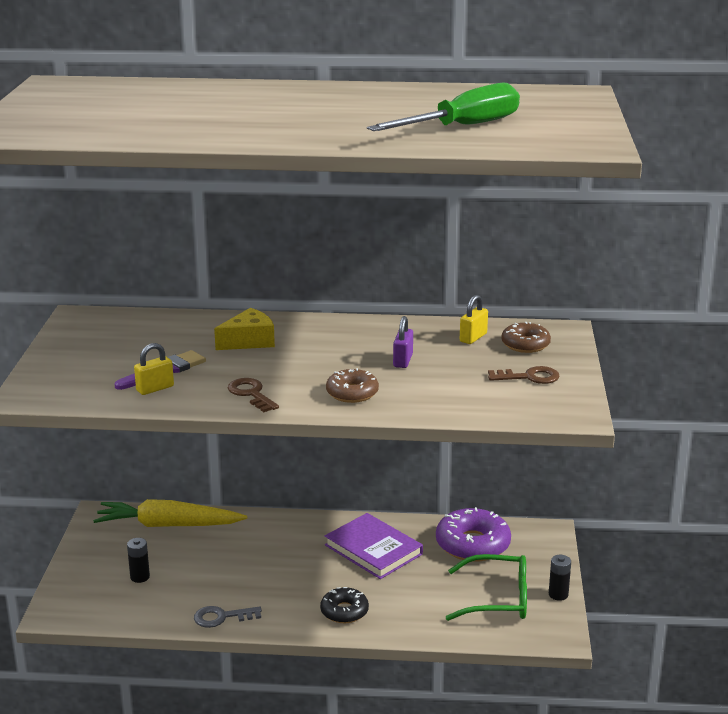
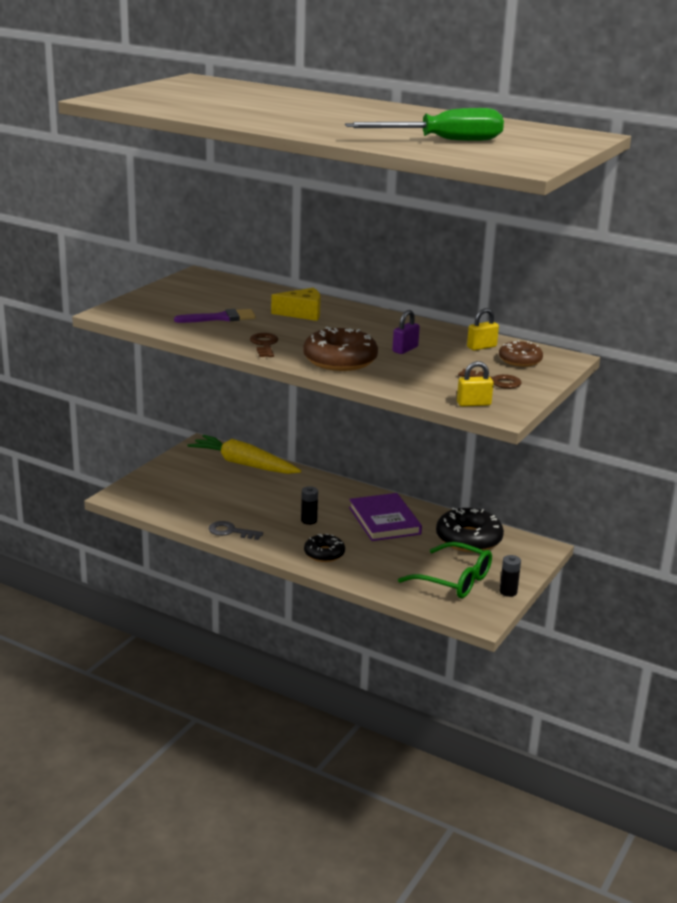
camera: 25 degrees right, 0 degrees up
black battery [127,538,150,583] -> black battery moved to [301,486,318,525]
yellow padlock [134,343,174,395] -> yellow padlock moved to [457,361,494,407]
brown donut [326,368,379,403] -> brown donut [303,327,378,371], size x1.68
purple donut [436,507,511,562] -> black donut [436,507,504,552]

